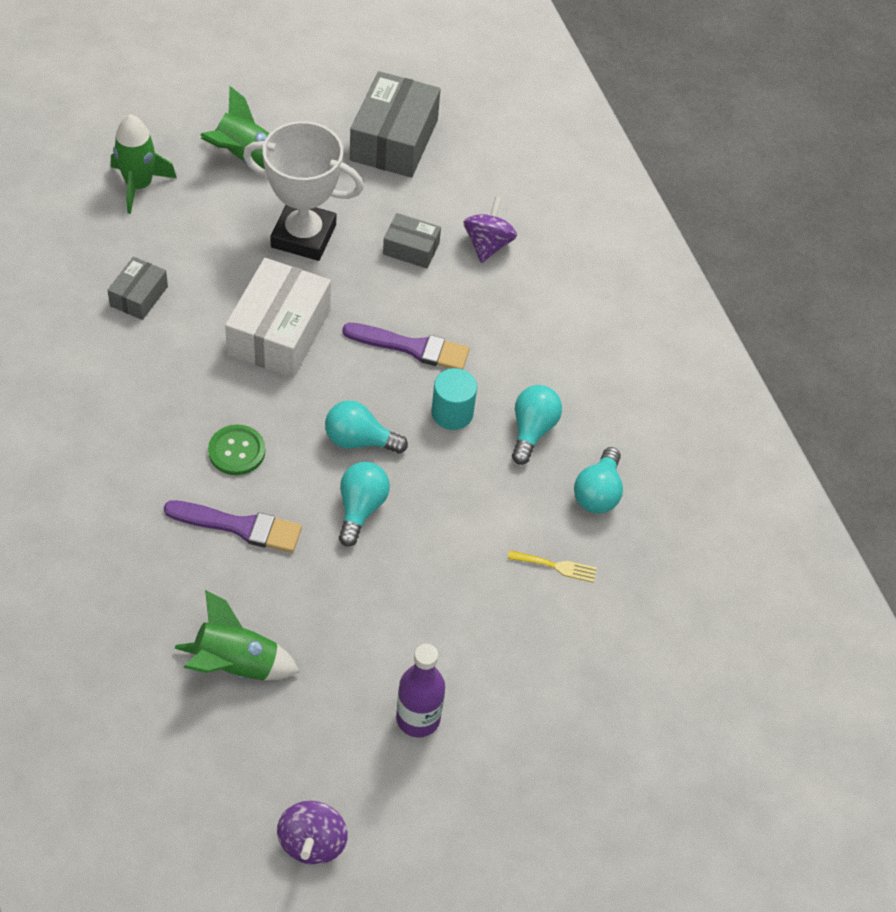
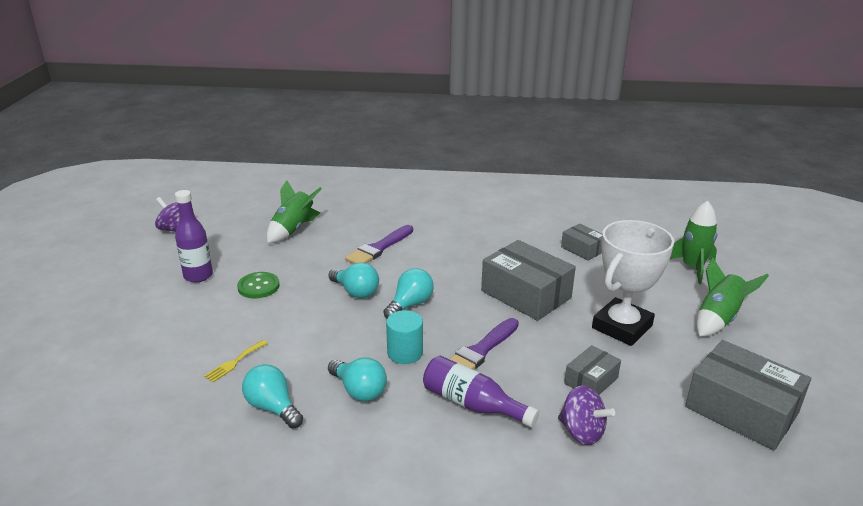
camera: 120 degrees right, 25 degrees down
green button [208,425,265,475] -> green button moved to [237,272,279,298]
white box [225,258,331,378] -> grey box [481,240,576,321]
none -> purple bottle [423,356,539,428]

